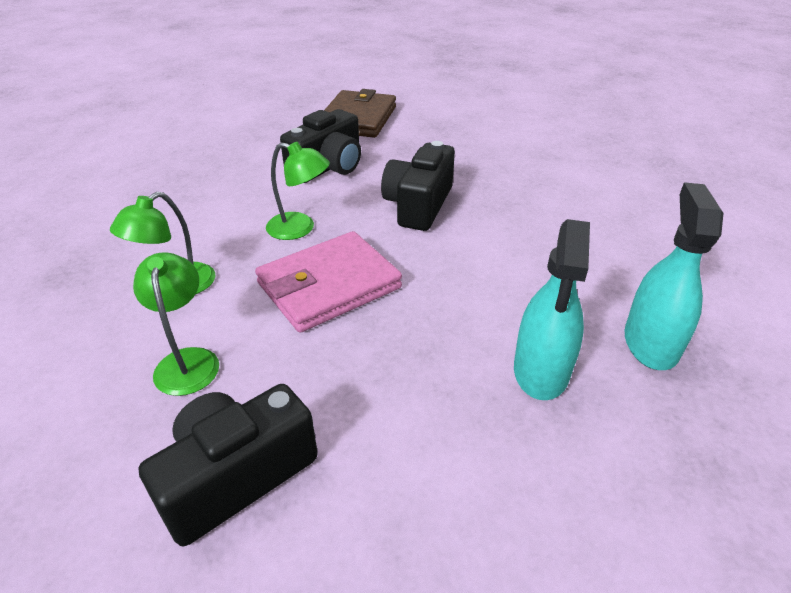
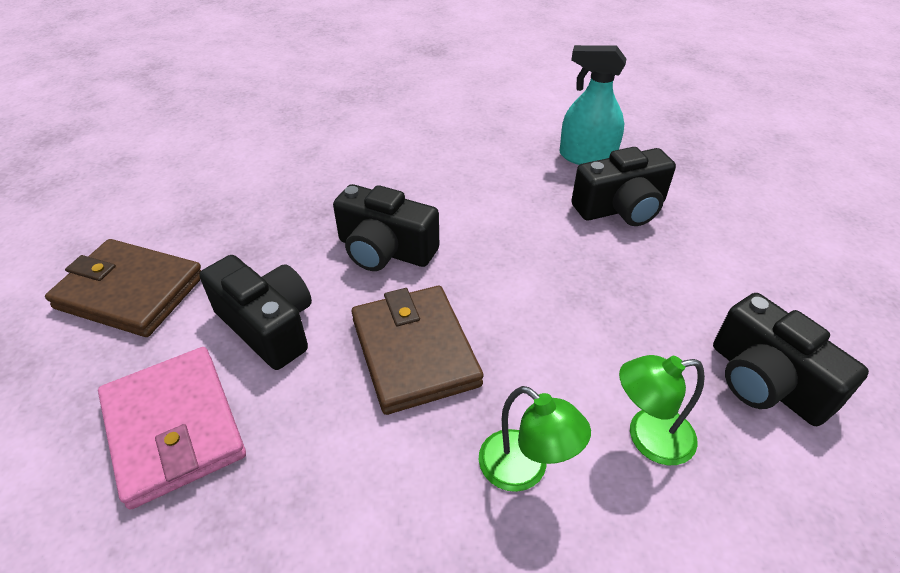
camera: 85 degrees left, 5 degrees up
pink wallet [255,231,402,333] -> pink wallet moved to [98,347,246,510]
green lamp [266,142,330,240] -> brown wallet [351,286,484,415]
turquoise spray bottle [514,219,590,400] -> black camera [571,147,676,226]

